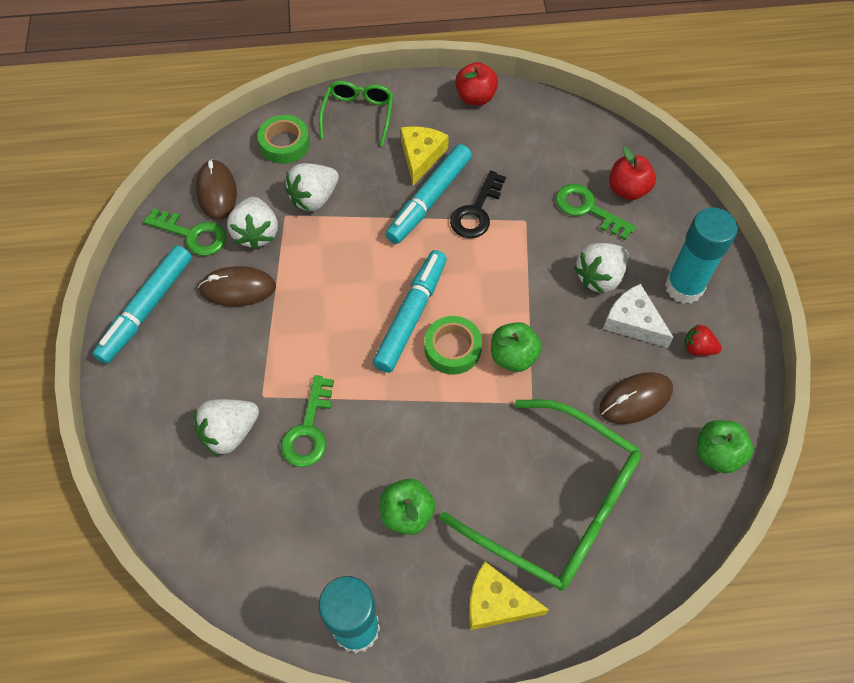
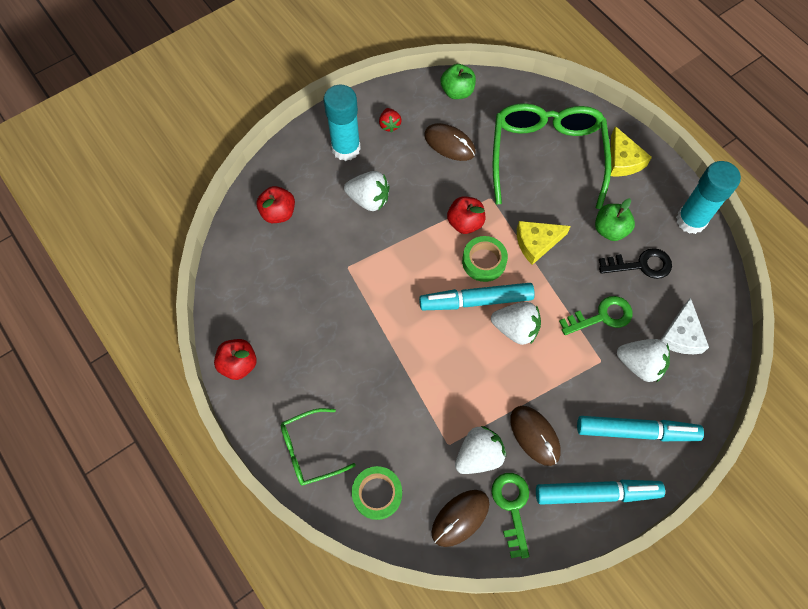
camera: 120 degrees left, 5 degrees up
white strawberry [285,163,339,211] -> white strawberry moved to [491,302,541,345]
turquoise marker [385,144,472,244] -> turquoise marker moved to [577,416,704,441]
yellow cheese [400,126,449,186] -> yellow cheese moved to [517,221,571,265]
black key [450,170,506,238] -> black key moved to [599,248,672,279]
green apple [491,322,542,372] -> red apple [447,196,485,234]
green key [556,183,636,240] -> none
white cheese [603,284,674,348] -> white cheese moved to [660,298,709,354]

